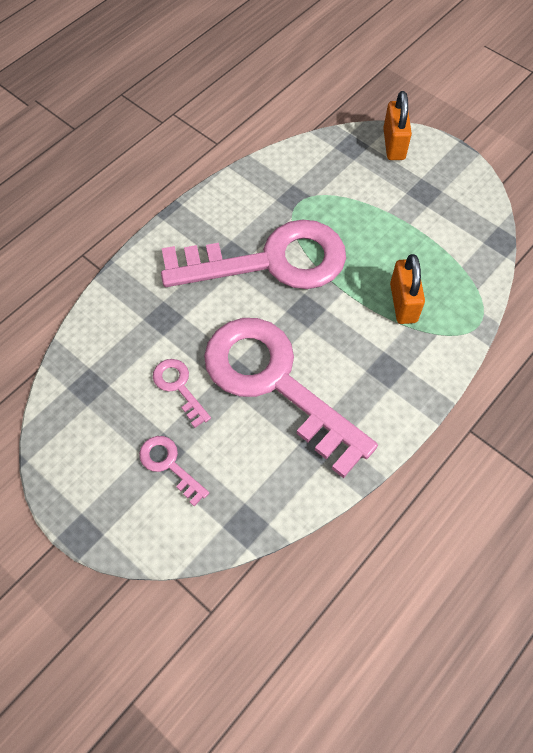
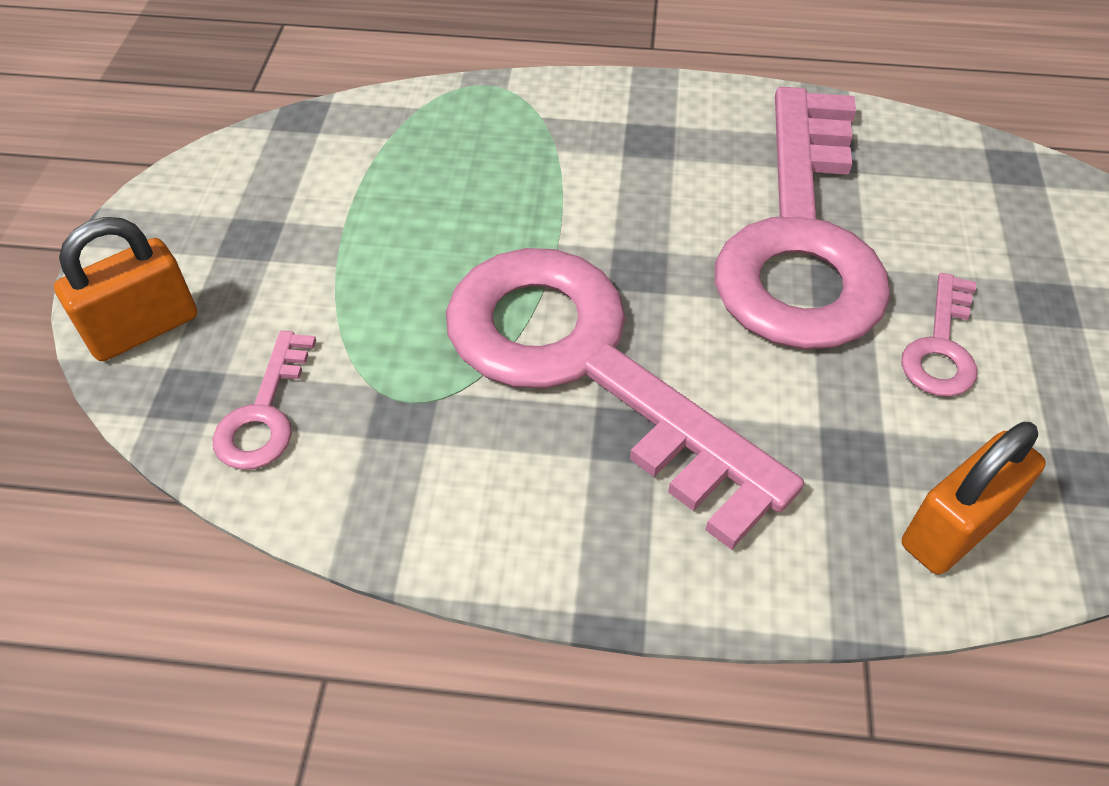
camera: 125 degrees left, 10 degrees down
pink key [139,436,209,506] -> pink key moved to [212,331,316,470]
orange padlock [390,254,425,324] -> orange padlock moved to [902,422,1046,575]

